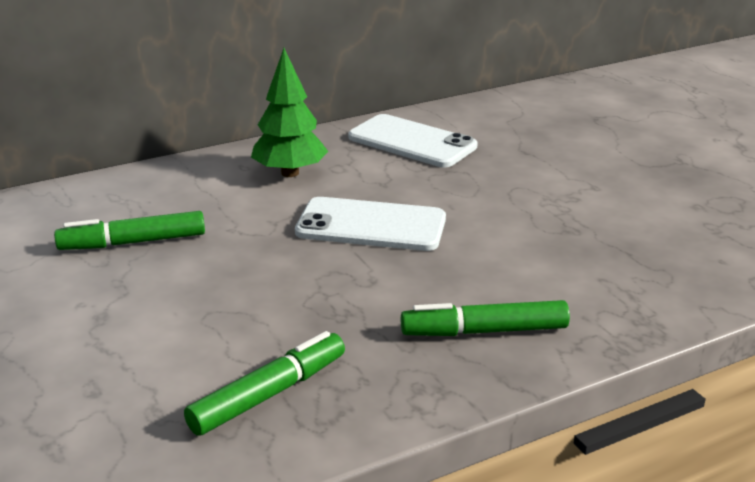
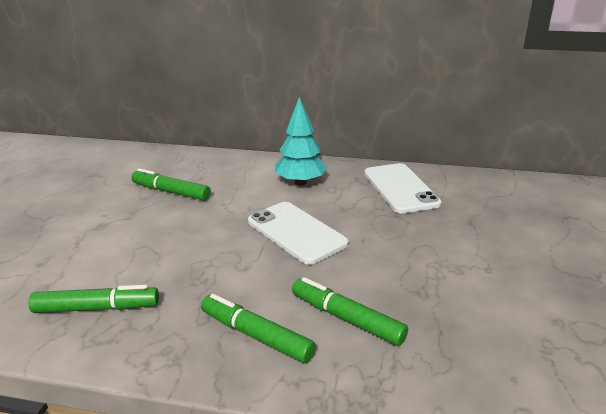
camera: 40 degrees right, 0 degrees up
green tree [251,48,328,177] -> turquoise tree [275,97,327,186]
none -> green marker [292,277,408,346]

